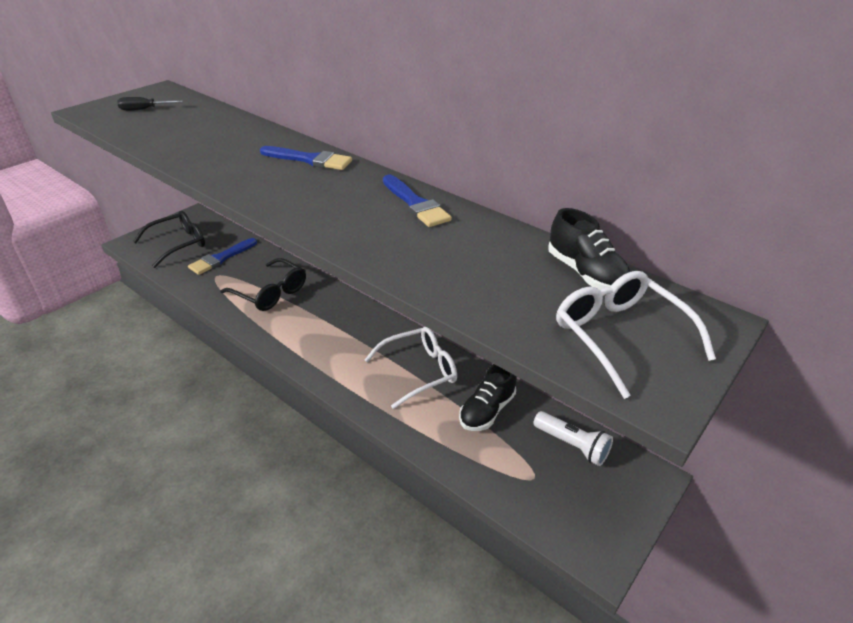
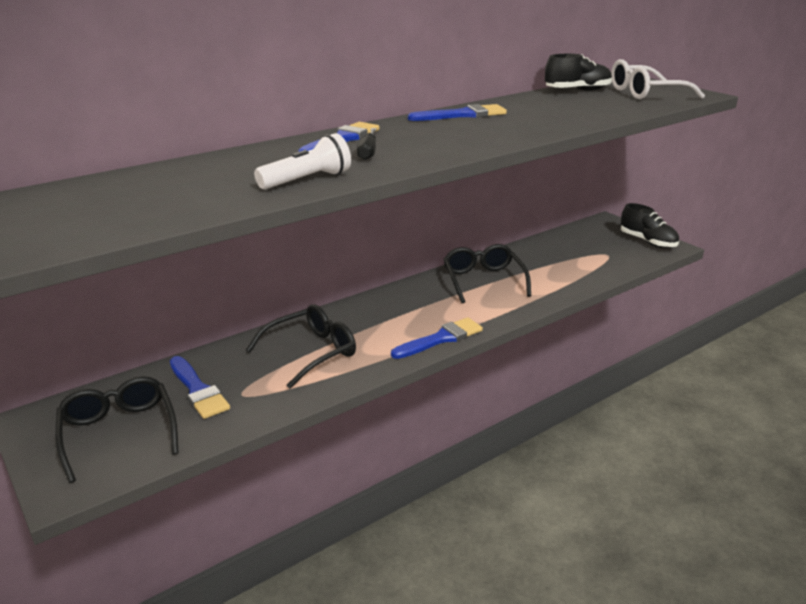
camera: 75 degrees left, 10 degrees down
black screwdriver [117,97,183,111] -> black screwdriver moved to [357,128,377,160]
white glasses [365,327,457,409] -> black glasses [444,244,531,303]
black shoe [459,364,517,431] -> black shoe moved to [621,203,679,248]
white flashlight [533,411,613,466] -> white flashlight moved to [254,133,351,189]
none -> blue brush [391,317,483,359]

